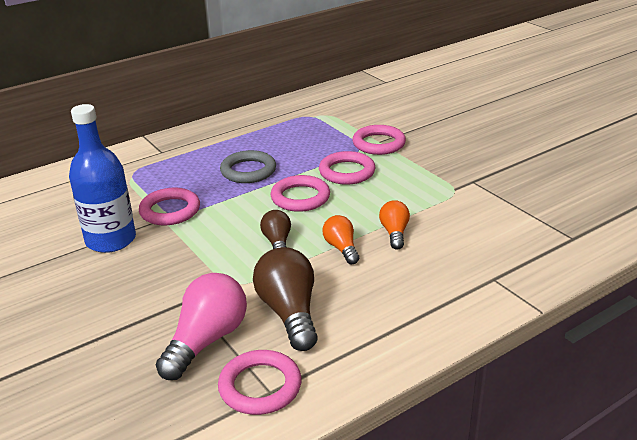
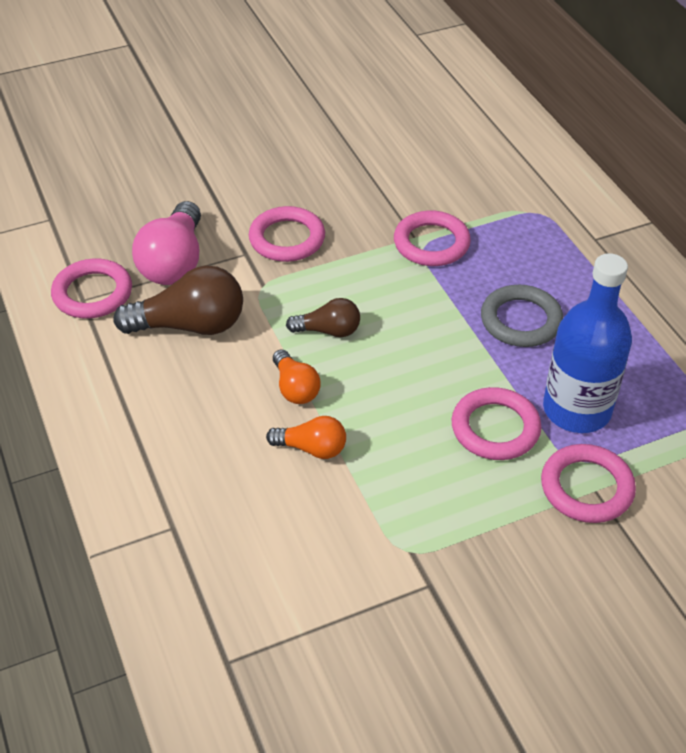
camera: 100 degrees right, 15 degrees up
blue bottle [69,104,136,253] -> blue bottle moved to [543,253,632,433]
pink light bulb [156,273,247,380] -> pink light bulb turned 60 degrees clockwise [132,201,201,285]
pink ring [271,175,330,212] -> pink ring moved to [249,206,325,262]
orange light bulb [322,215,359,265] -> orange light bulb turned 75 degrees clockwise [273,349,321,404]

